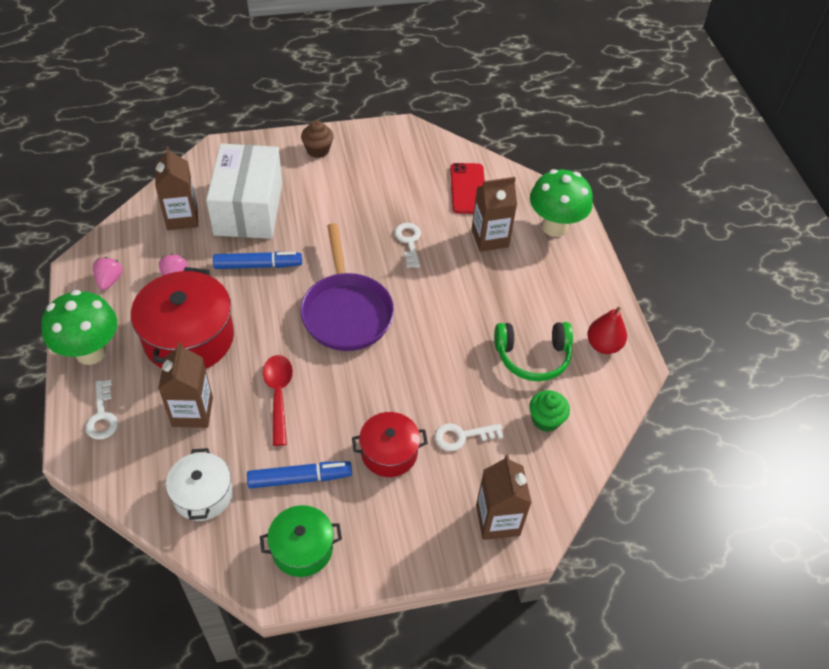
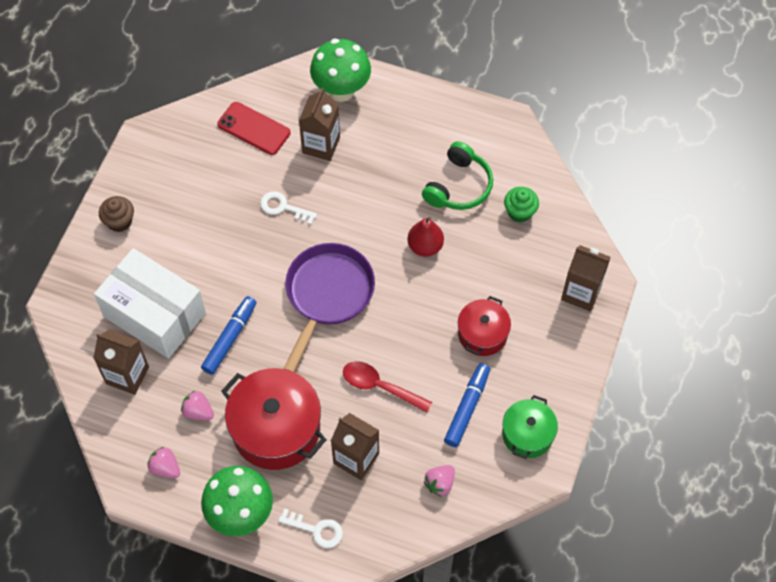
camera: 55 degrees left, 10 degrees up
white pot [166,448,233,521] -> pink strawberry [424,465,455,497]
purple pan [300,223,394,351] -> purple pan turned 90 degrees counterclockwise [284,243,375,372]
white key [434,423,503,451] -> none
red pear [587,307,627,354] -> red pear moved to [407,217,444,257]

